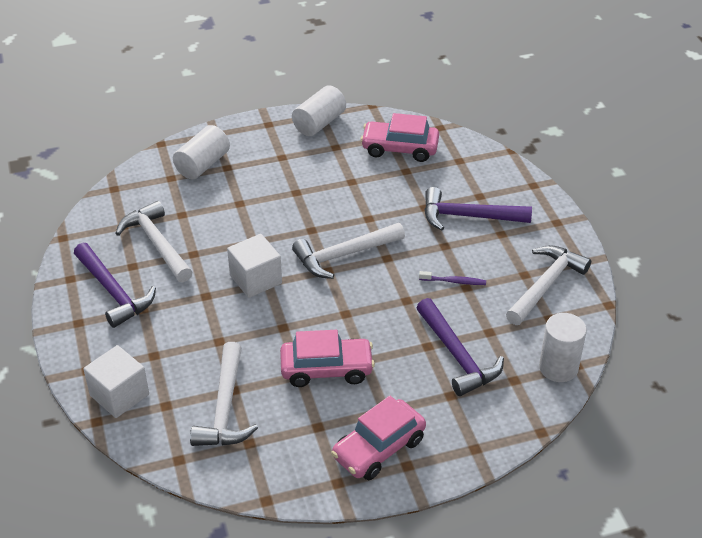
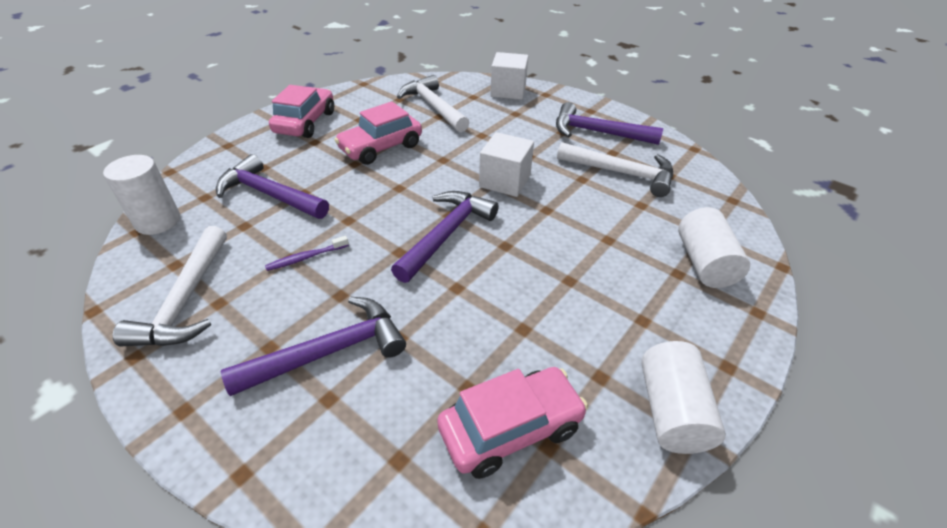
camera: 145 degrees right, 0 degrees up
white hammer [292,223,405,279] -> purple hammer [391,191,499,283]

